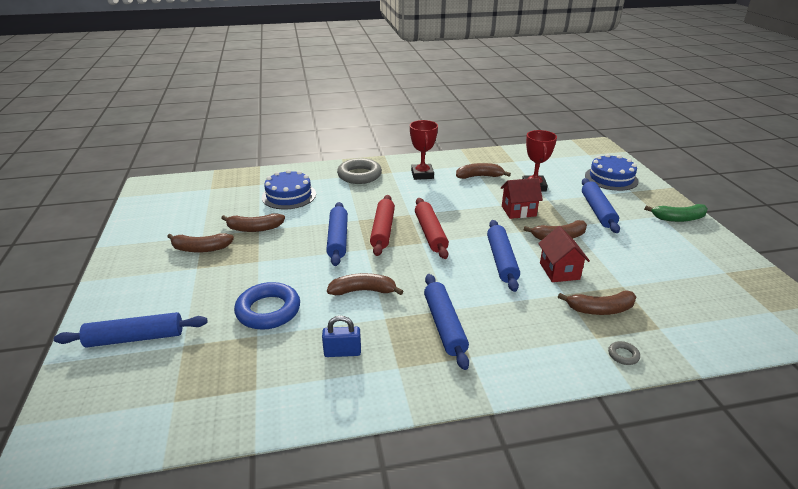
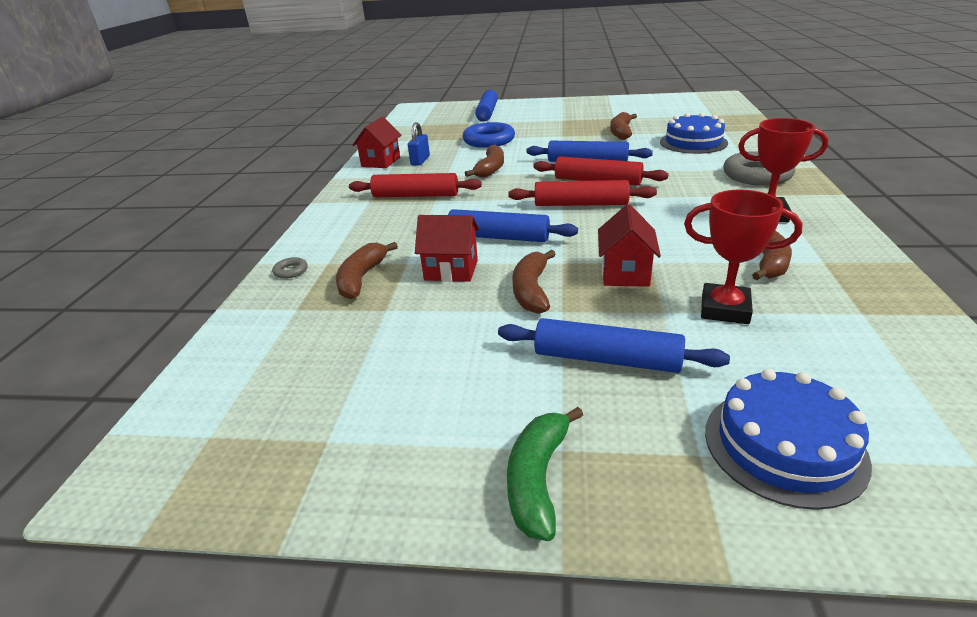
camera: 110 degrees right, 0 degrees up
brown banana [167,233,234,253] -> none
blue rolling pin [424,274,469,370] -> red rolling pin [349,173,482,197]
none -> red house [353,117,401,168]

